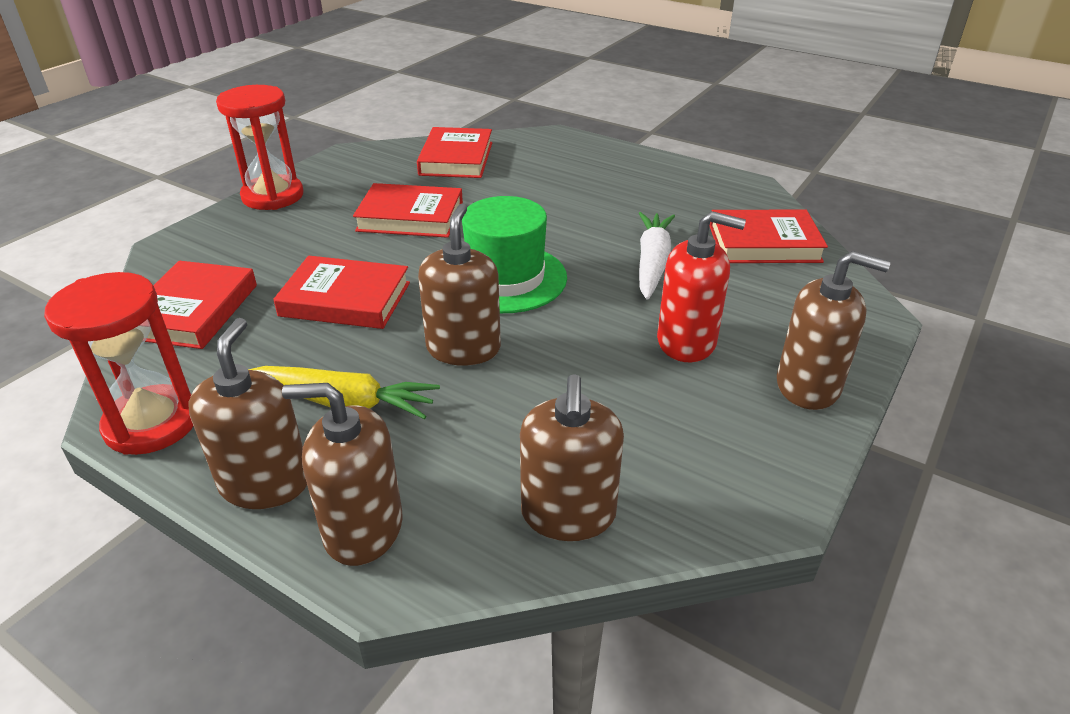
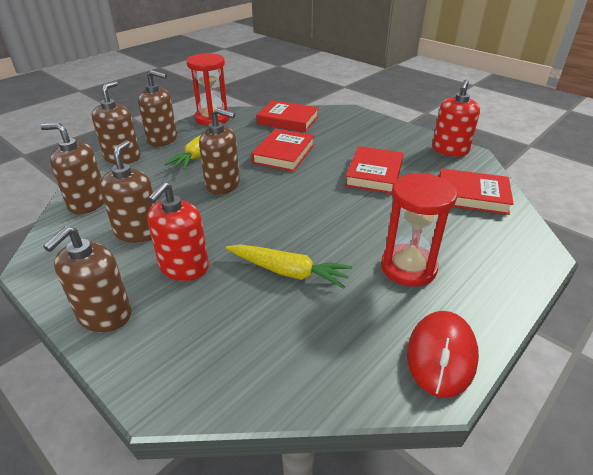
camera: 100 degrees right, 0 degrees up
red hourglass [216,85,303,210] -> red hourglass moved to [381,173,457,287]
green hat [462,196,567,313] -> none
white carrot [639,212,675,300] -> yellow carrot [226,244,352,288]
red book [710,210,828,263] -> none
none -> brown soap dispenser [99,140,156,243]
none -> red mouse [407,311,479,398]
none -> red soap dispenser [432,79,480,157]

